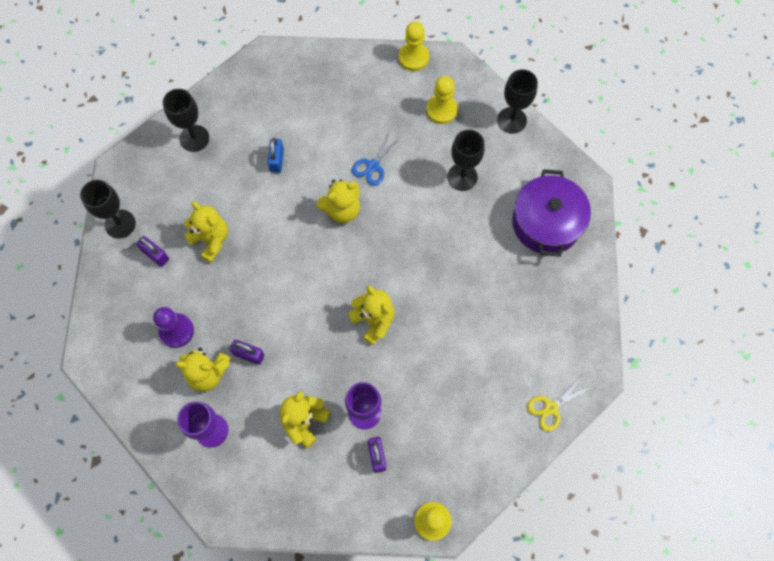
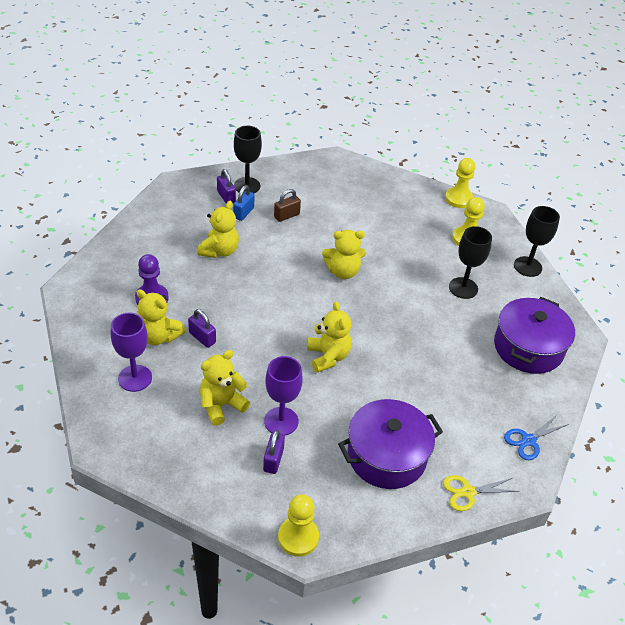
camera: 20 degrees right, 25 degrees down
black goblet [80,180,136,239] -> none
purple padlock [136,236,169,267] -> purple padlock moved to [217,169,236,204]
yellow teddy bear [184,201,228,262] -> yellow teddy bear turned 45 degrees clockwise [197,201,239,258]
blue padlock [267,138,284,173] -> blue padlock moved to [233,185,254,221]
blue scissors [352,132,400,186] -> blue scissors moved to [504,414,569,460]
none -> brown padlock [274,189,301,222]
none -> purple pot [338,399,443,489]

